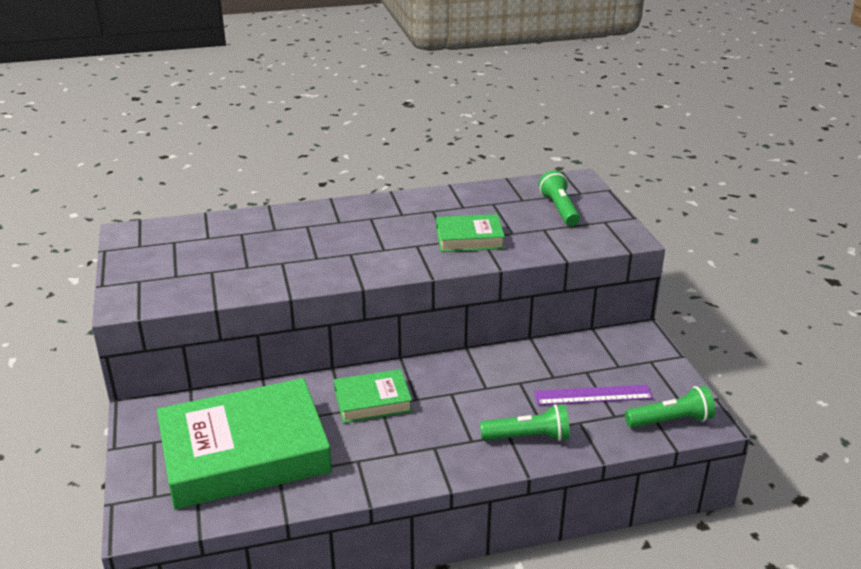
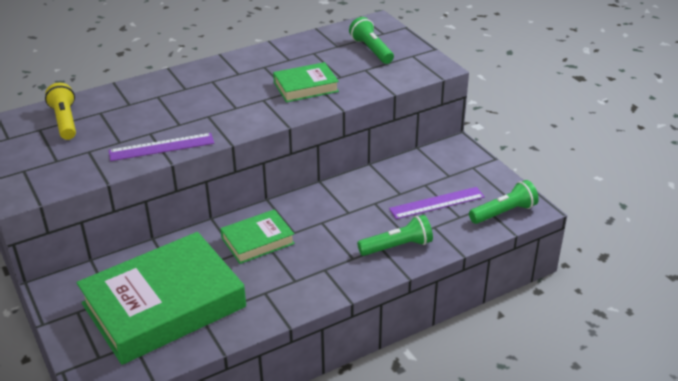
camera: 15 degrees left, 5 degrees up
none -> yellow flashlight [45,83,76,140]
none -> purple ruler [109,133,214,161]

